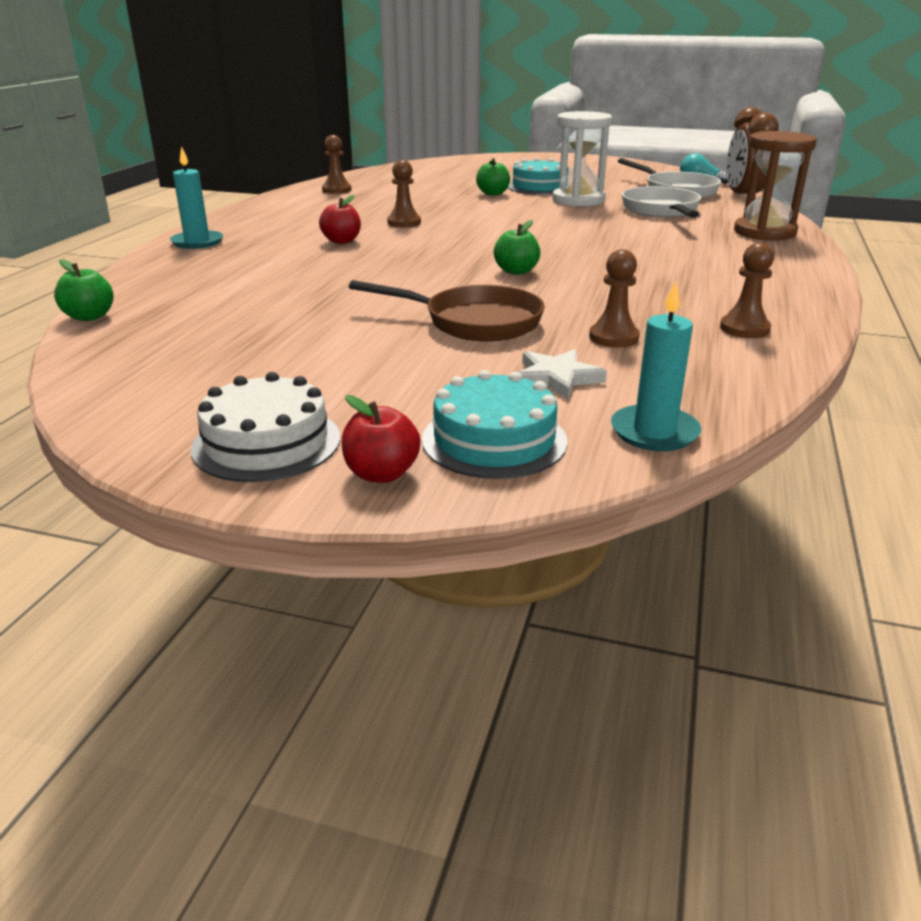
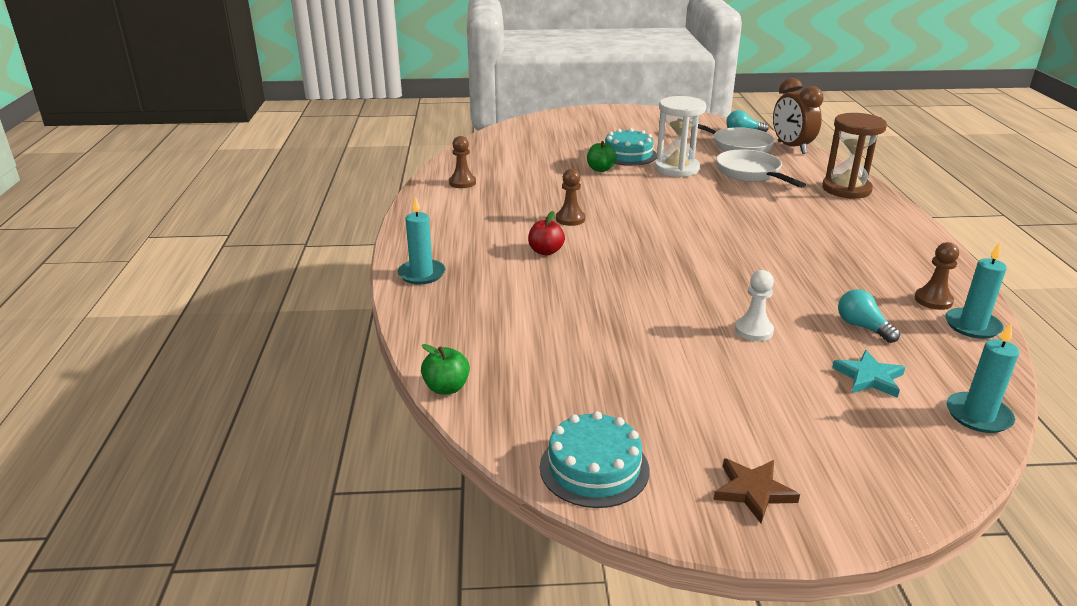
camera: 20 degrees left, 0 degrees up
white cake [191,372,340,482] -> brown star [713,458,800,523]
red apple [341,395,420,483] -> none
brown pan [349,280,545,342] -> white pawn [735,270,774,341]
turquoise cake [422,370,568,479] -> turquoise cake moved to [540,411,649,508]
green apple [494,220,540,275] -> none
white star [519,349,607,400] -> turquoise star [832,350,905,398]
brown pawn [589,249,640,347] -> turquoise light bulb [838,289,900,343]
none -> turquoise candle [945,242,1007,339]

